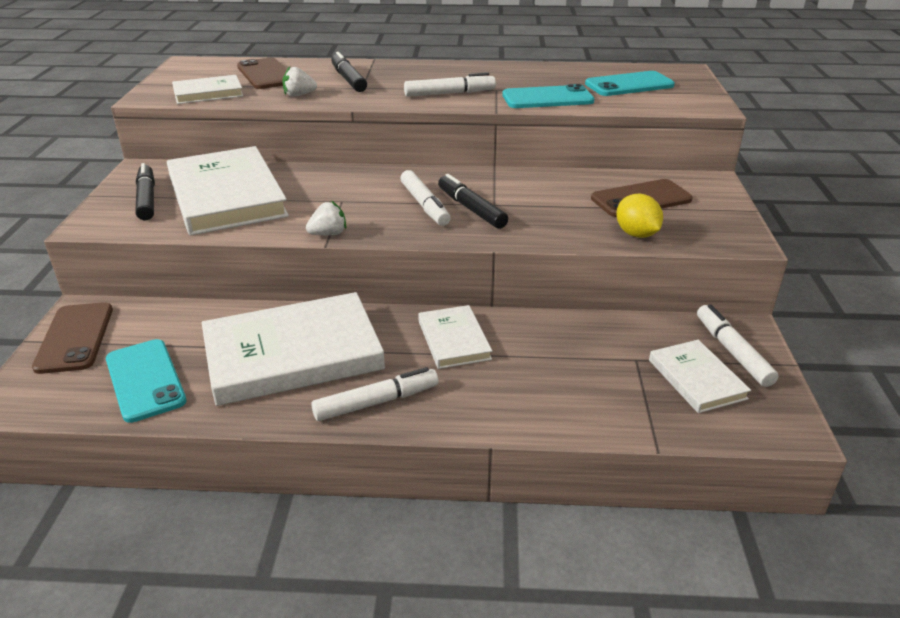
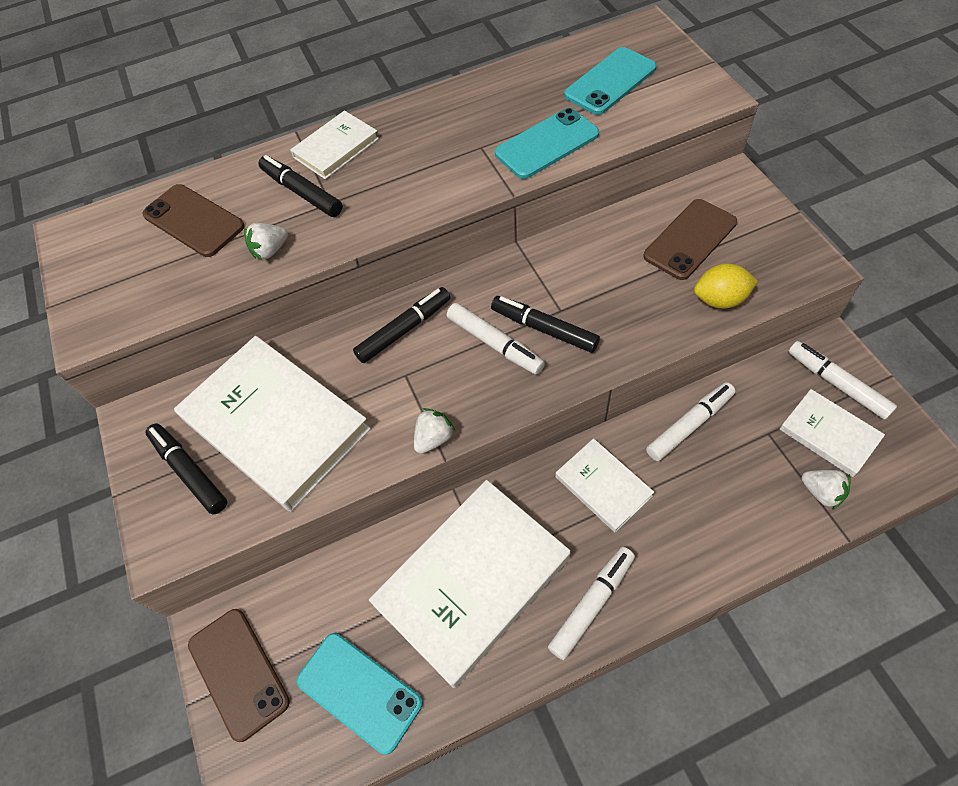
camera: 20 degrees left, 25 degrees up
white book [172,75,243,104] -> white book moved to [290,110,379,179]
white marker [404,72,496,97] -> white marker moved to [646,382,735,461]
yellow lemon [616,194,663,238] -> yellow lemon turned 45 degrees counterclockwise [694,263,758,309]
none -> black marker [353,287,451,363]
none -> white strawberry [802,470,850,510]

